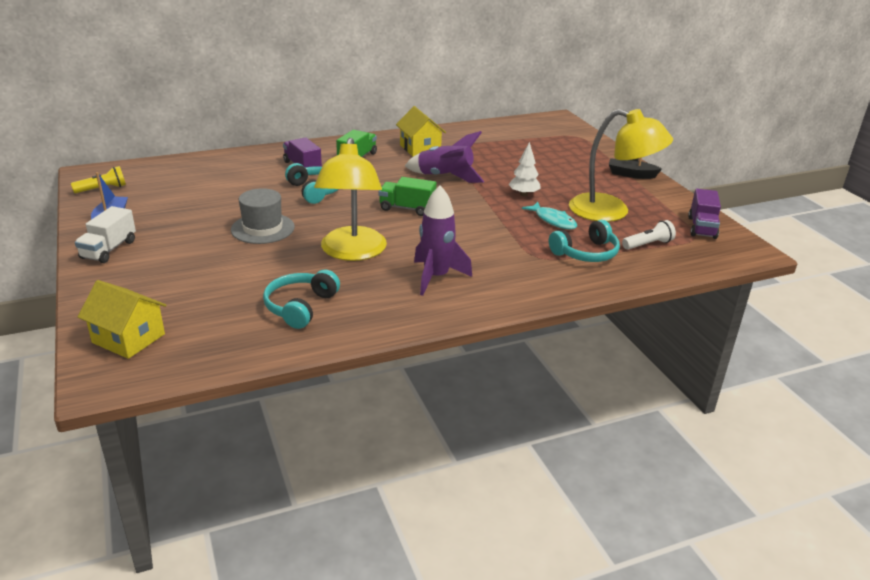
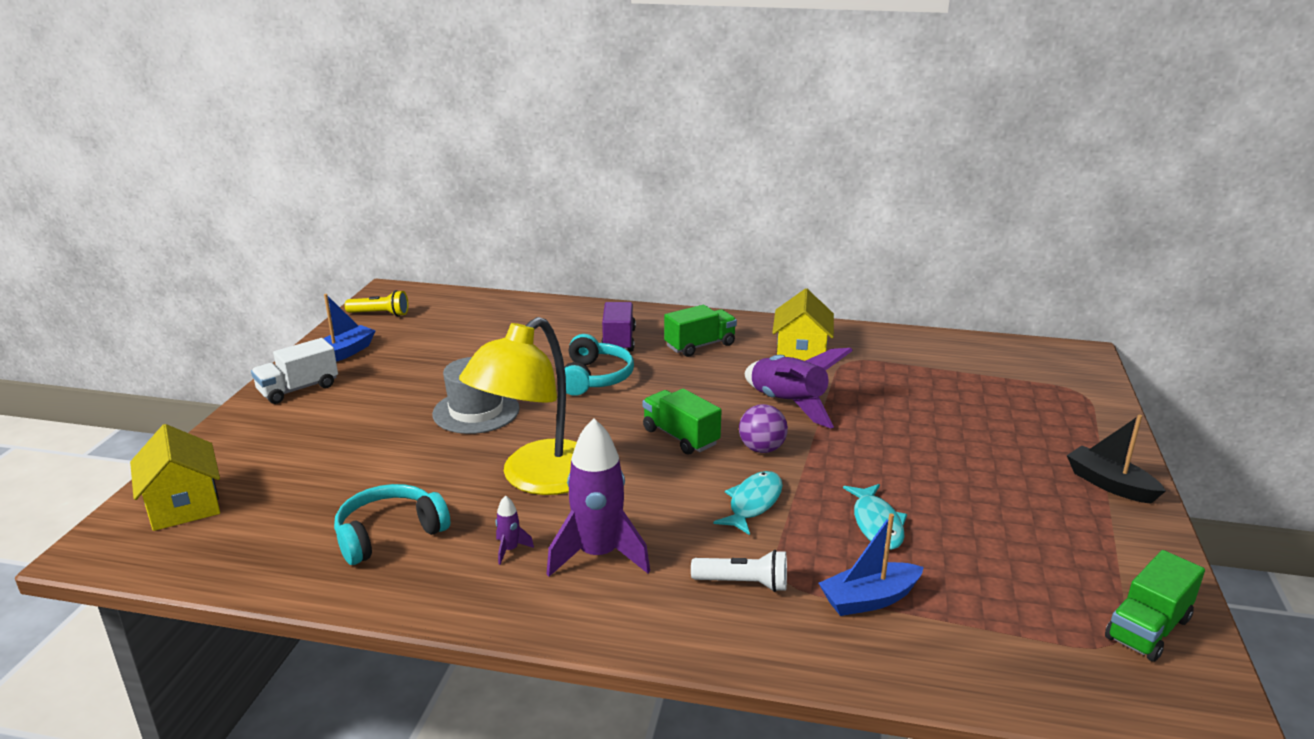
camera: 35 degrees right, 5 degrees down
white tree [508,142,541,196] -> none
turquoise headphones [549,220,620,262] -> blue boat [819,513,924,616]
yellow lamp [569,109,673,222] -> none
white flashlight [622,220,676,250] -> white flashlight moved to [691,550,787,592]
purple truck [688,189,721,239] -> green truck [1105,550,1205,662]
none -> purple rocket [495,495,534,565]
none -> turquoise fish [713,471,783,535]
none -> purple ball [739,404,788,453]

